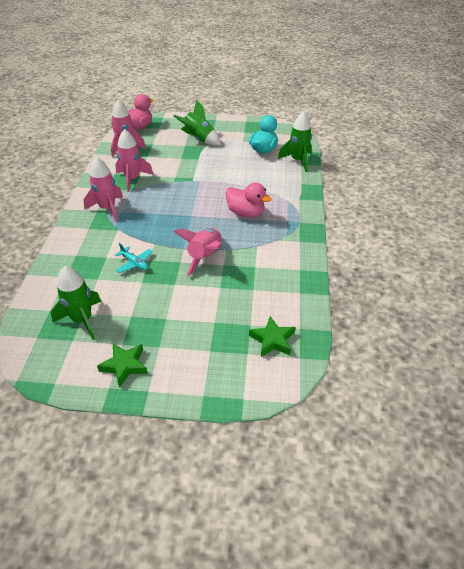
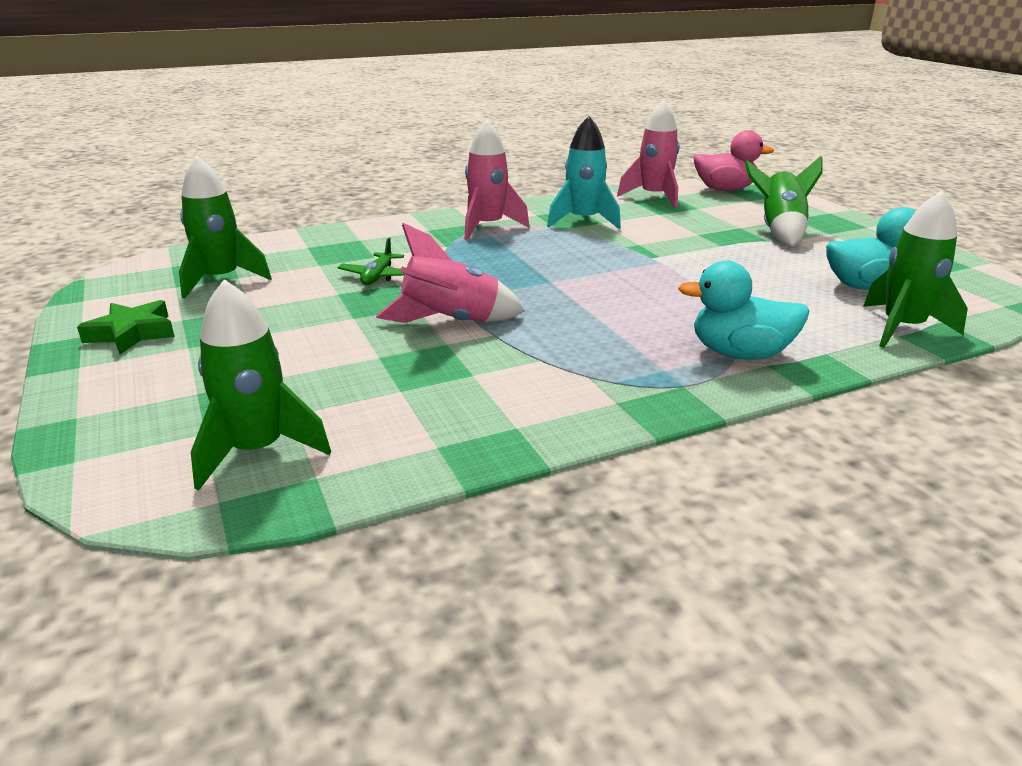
camera: 60 degrees right, 15 degrees down
pink rocket [115,129,154,192] -> turquoise rocket [547,116,621,229]
turquoise plane [115,243,153,273] -> green plane [338,238,404,285]
pink duck [226,182,271,218] -> none
green star [249,316,295,357] -> green rocket [191,279,331,490]
none -> turquoise duck [678,261,809,360]

